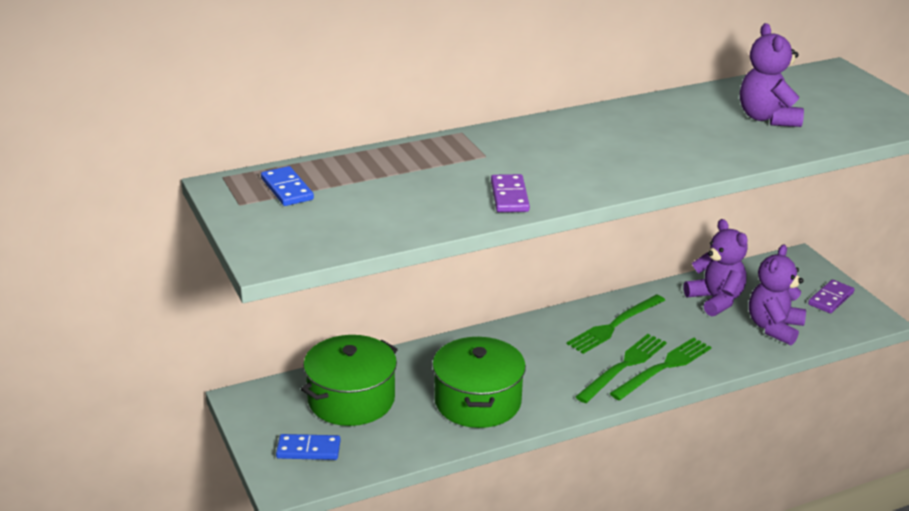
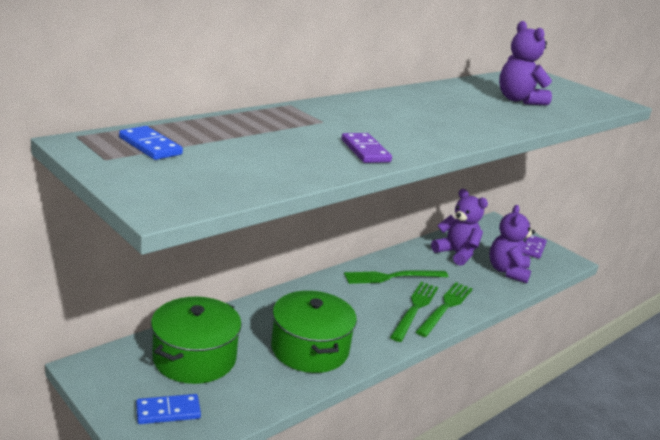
camera: 20 degrees left, 5 degrees down
green fork [567,294,665,354] -> green fork turned 45 degrees clockwise [344,270,448,284]

